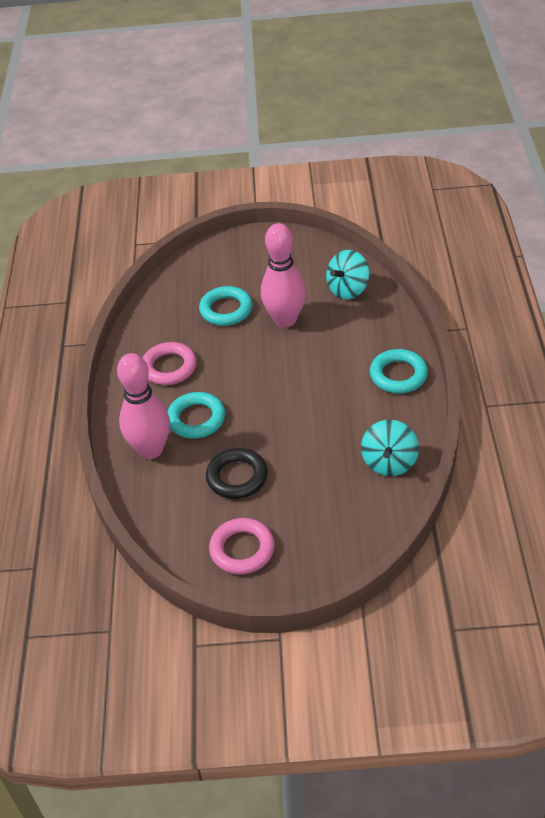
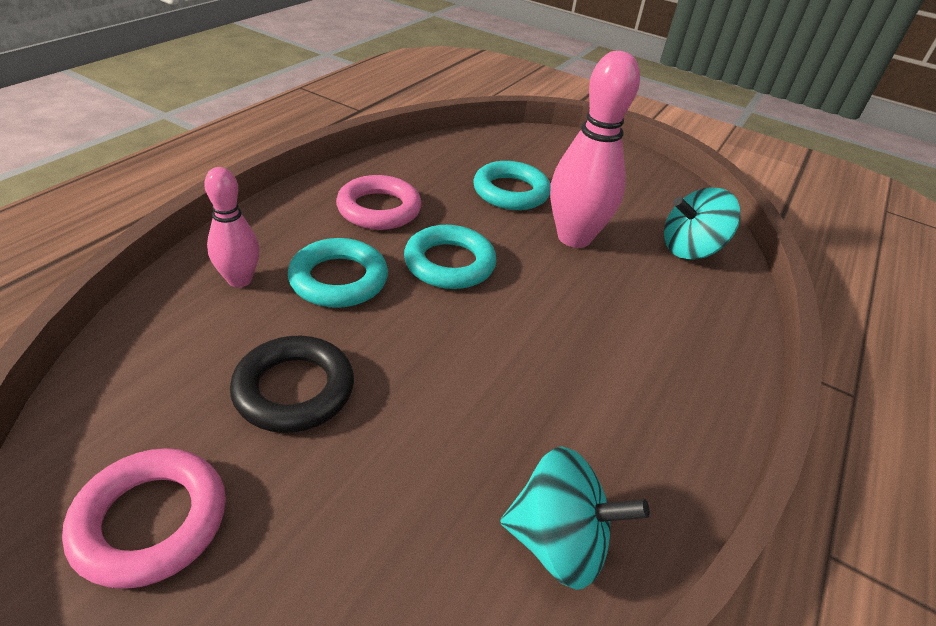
camera: 25 degrees right, 5 degrees down
pink bowling pin [117,353,170,459] -> pink bowling pin [204,167,260,287], size x0.58
turquoise spinning top [361,420,419,476] -> turquoise spinning top turned 120 degrees counterclockwise [500,446,650,590]
turquoise ring [370,349,428,393] -> turquoise ring moved to [404,225,496,289]

